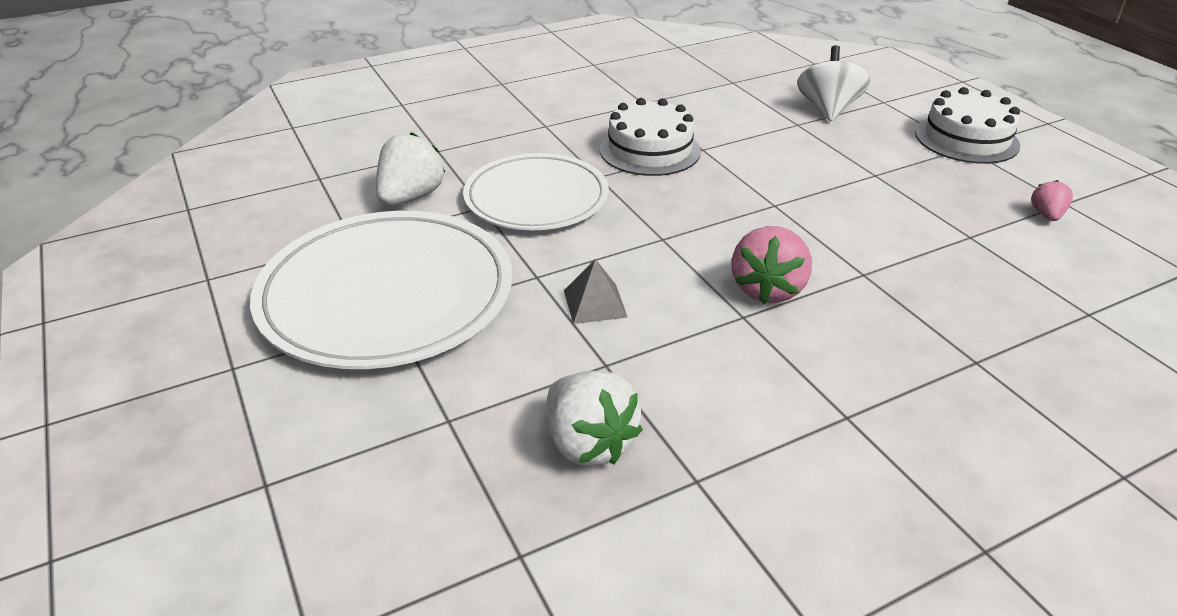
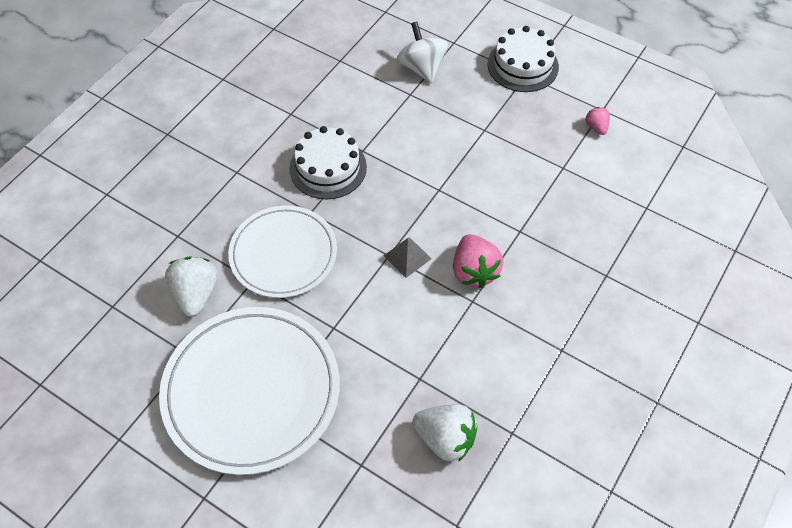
camera: 30 degrees left, 20 degrees up
grey pyramid [564,259,628,324] -> grey pyramid moved to [384,237,432,278]

